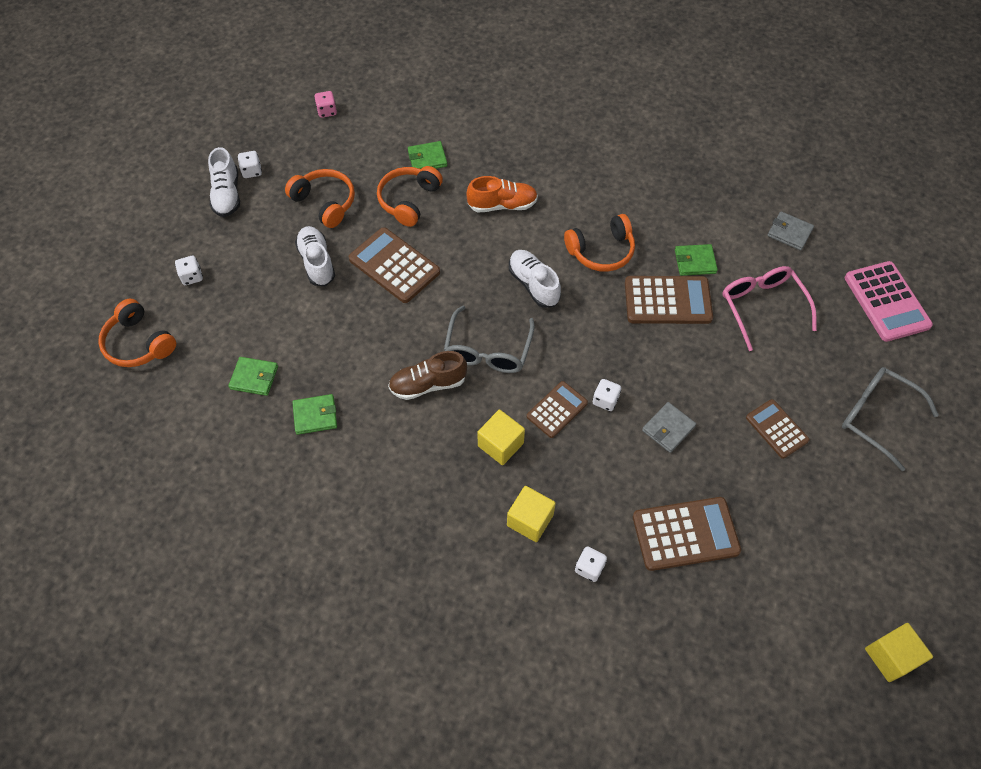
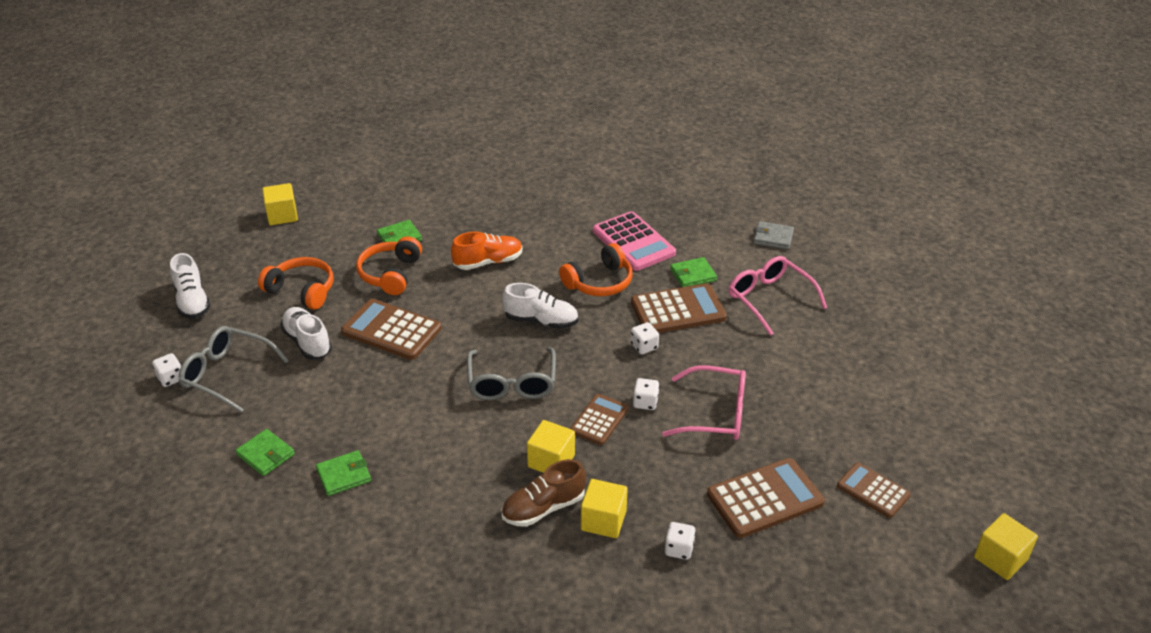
camera: 15 degrees left, 20 degrees down
orange headphones [98,299,176,367] -> none
green wallet [228,357,278,396] -> green wallet turned 45 degrees clockwise [235,429,295,476]
white dice [238,151,262,178] -> white dice moved to [631,322,659,354]
pink dice [314,91,337,118] -> yellow cube [262,183,298,225]
brown shoe [388,351,467,400] -> brown shoe moved to [502,459,586,527]
white shoe [509,250,561,308] -> white shoe turned 150 degrees clockwise [502,283,578,329]
grey wallet [642,402,696,453] -> pink glasses [662,365,746,440]
brown calculator [746,399,809,459] -> brown calculator moved to [837,462,911,518]
grey glasses [842,367,939,471] -> grey glasses moved to [178,326,289,413]
pink calculator [845,261,933,342] -> pink calculator moved to [593,211,676,271]

